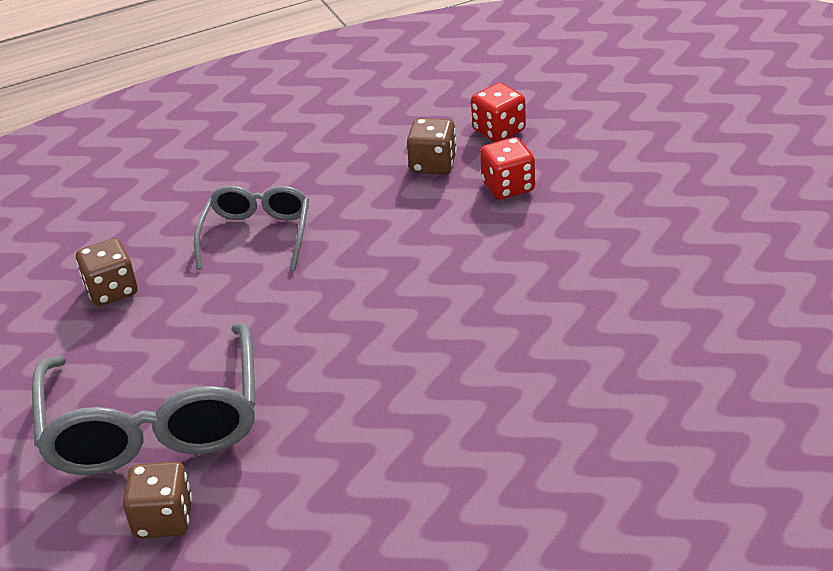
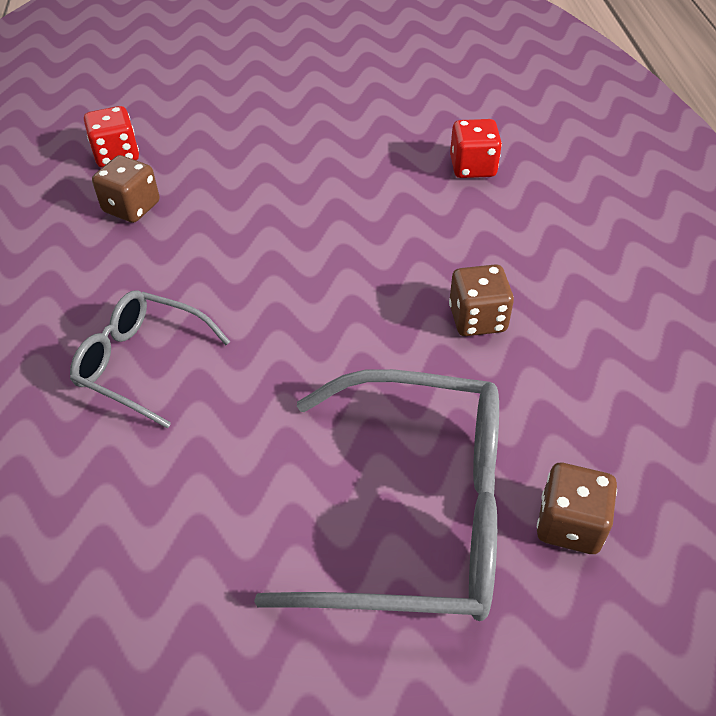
camera: 75 degrees left, 10 degrees up
brown dice [76,238,138,306] -> brown dice moved to [449,264,514,336]
red dice [480,137,535,200] -> red dice moved to [450,119,502,178]

